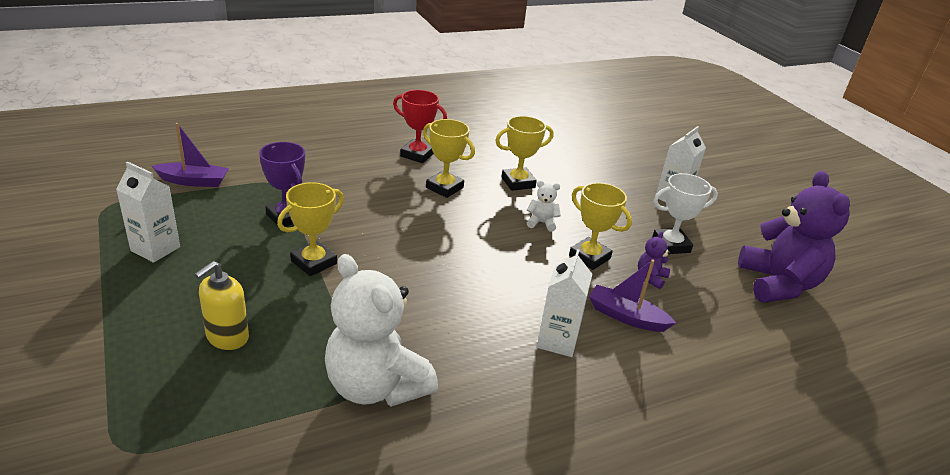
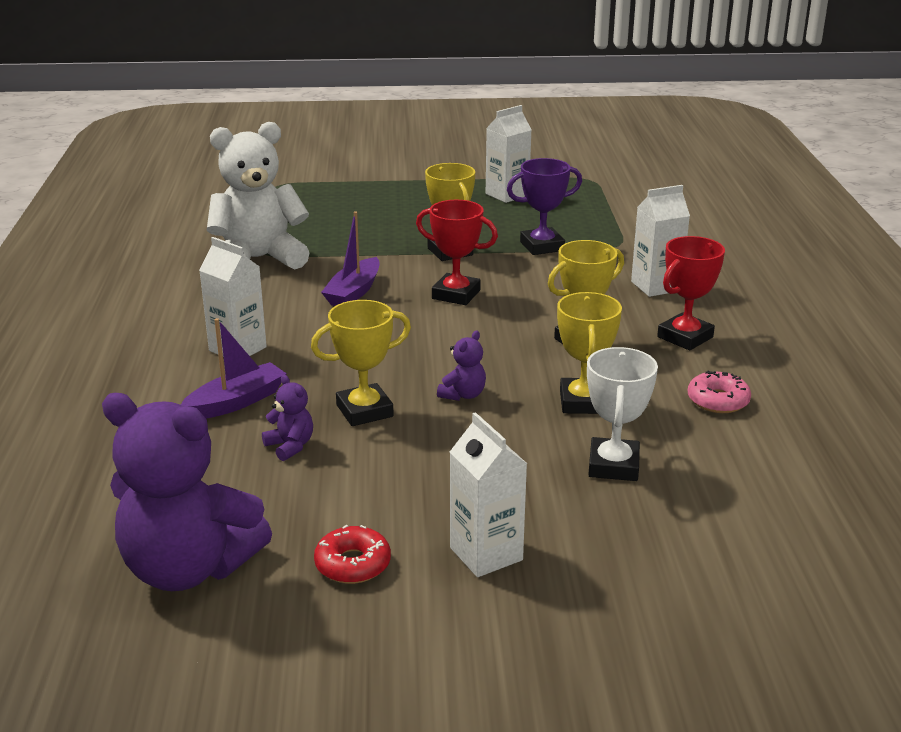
camera: 115 degrees right, 5 degrees down
purple boat [152,123,229,187] -> purple boat moved to [321,211,380,306]
yellow soap dispenser [194,261,249,350] -> none
white teddy bear [527,181,561,232] -> purple teddy bear [437,330,486,401]
white trophy [652,173,718,254] -> white trophy moved to [587,347,658,481]
none -> red donut [314,524,391,584]
none -> red trophy [416,200,498,305]
none -> white carton [631,185,690,297]
none -> pink donut [688,371,751,413]

